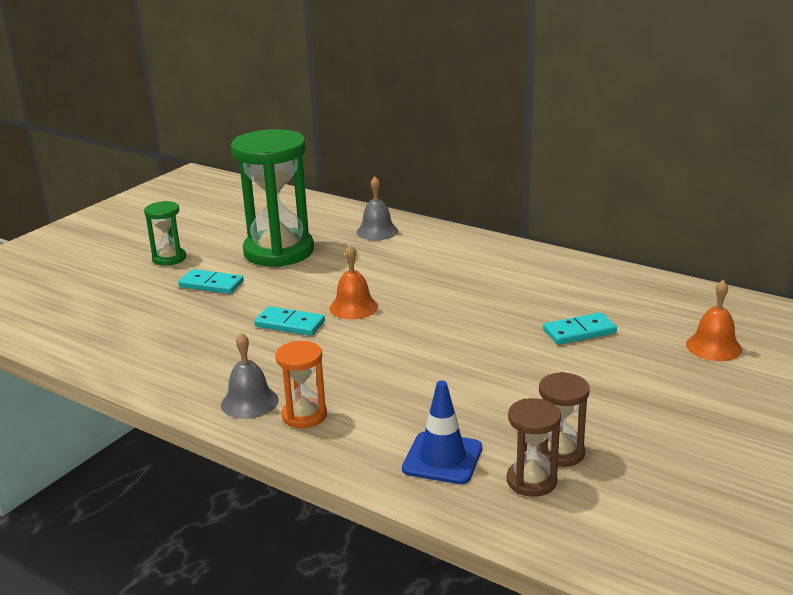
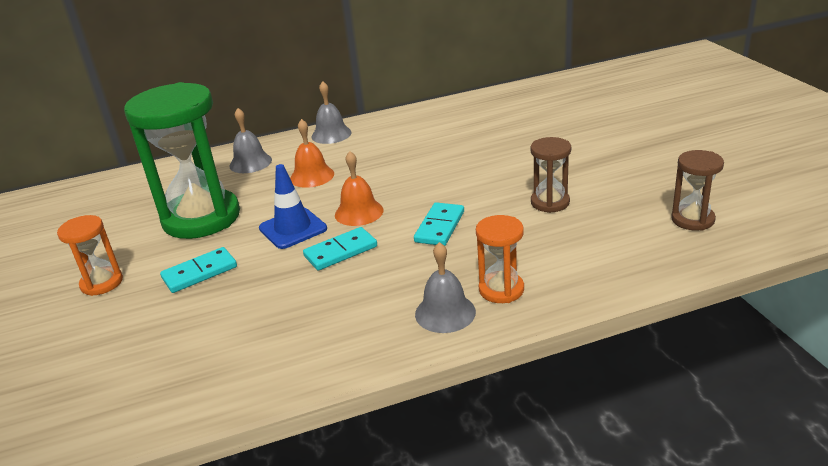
camera: 50 degrees left, 5 degrees up
green hourglass [144,201,186,266] -> orange hourglass [57,215,123,296]
blue traffic cone [402,381,482,484] -> blue traffic cone moved to [259,164,327,249]
brown hourglass [537,372,590,467] -> brown hourglass moved to [530,137,571,213]
turquoise domino [543,312,617,345] -> turquoise domino moved to [414,202,464,246]
orange bell [686,280,742,361] -> orange bell moved to [290,119,334,188]
none -> grey bell [312,81,352,144]

